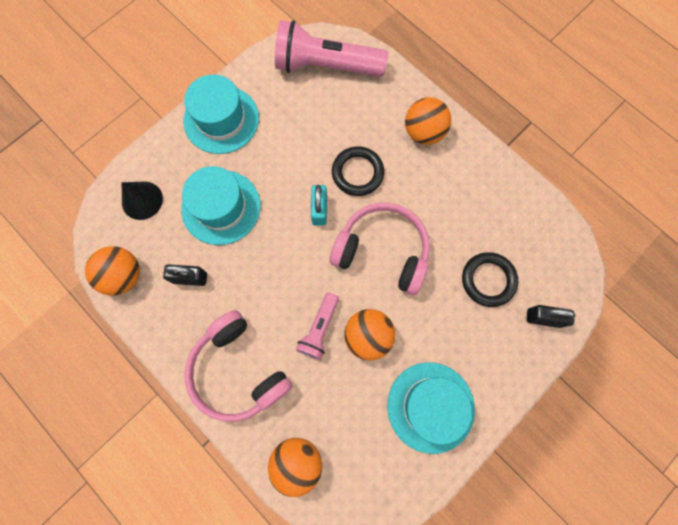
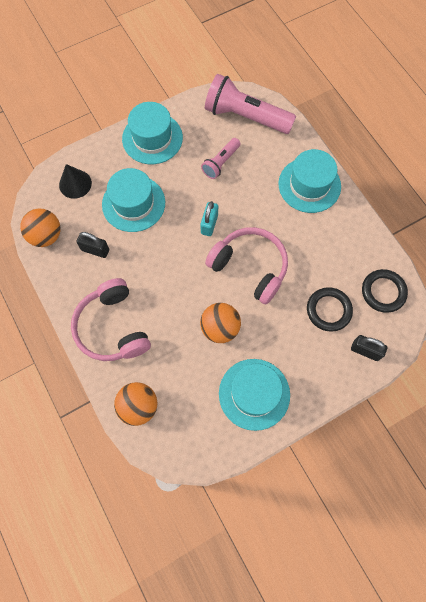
camera: 15 degrees right, 5 degrees down
pink flashlight [296,293,339,360] -> pink flashlight moved to [201,138,241,179]
black ring [332,146,384,196] -> black ring moved to [362,269,408,313]
orange ball [405,97,451,145] -> turquoise hat [278,149,341,213]

